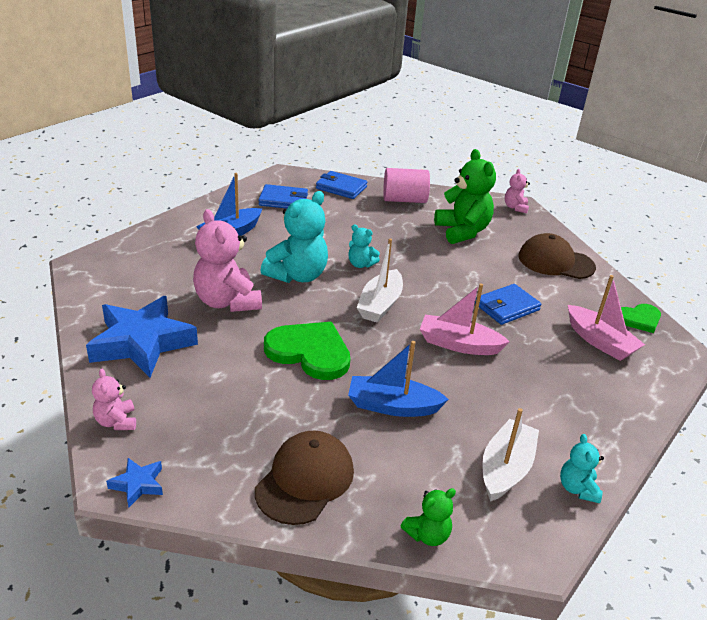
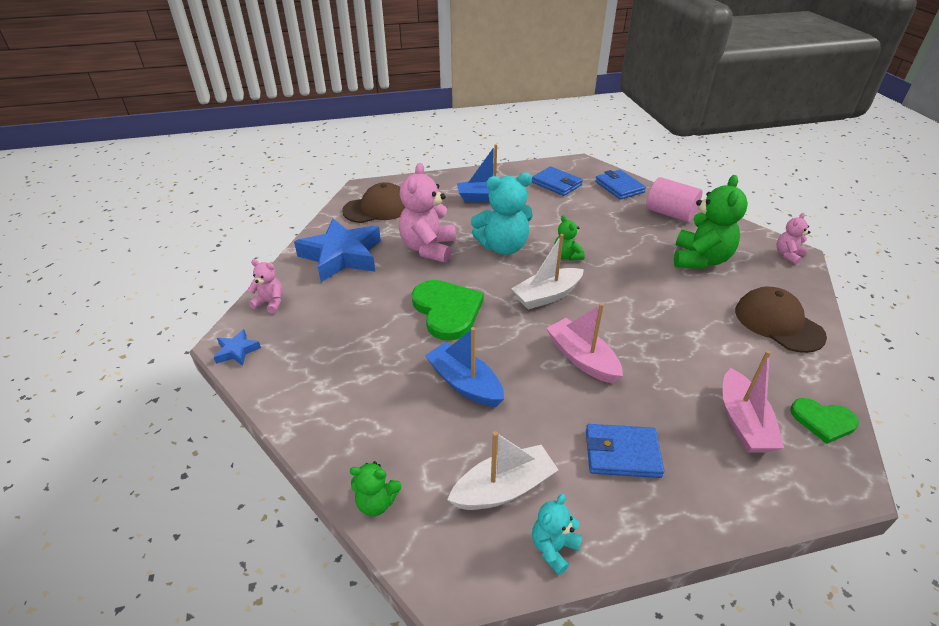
camera: 40 degrees right, 5 degrees up
pink teddy bear [92,369,136,430] -> pink teddy bear turned 90 degrees clockwise [248,259,283,313]
brown cap [255,431,354,525] -> brown cap moved to [342,182,405,223]
turquoise teddy bear [348,224,380,268] -> green teddy bear [554,215,585,261]
blue wallet [475,284,542,325] -> blue wallet moved to [586,424,664,478]

